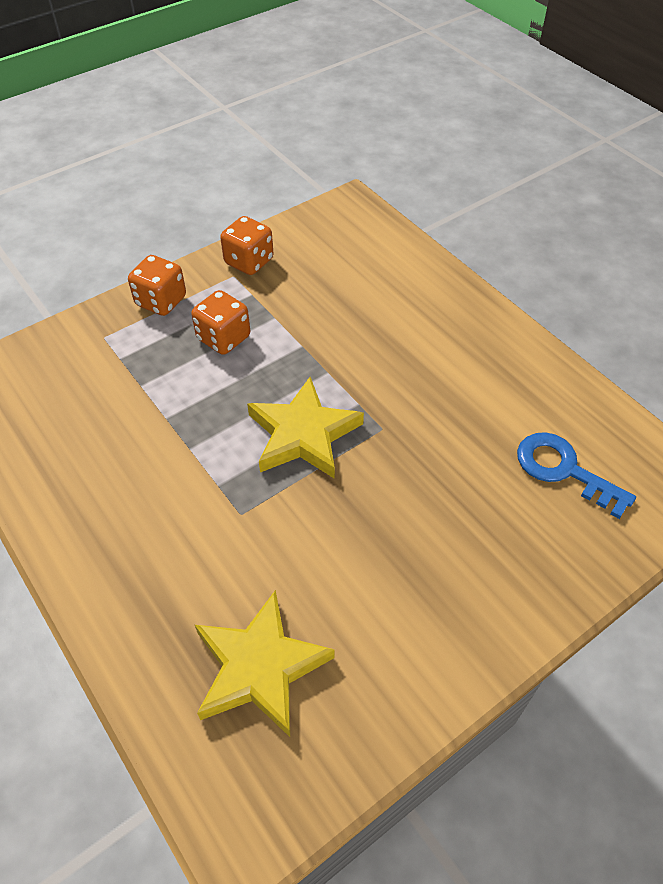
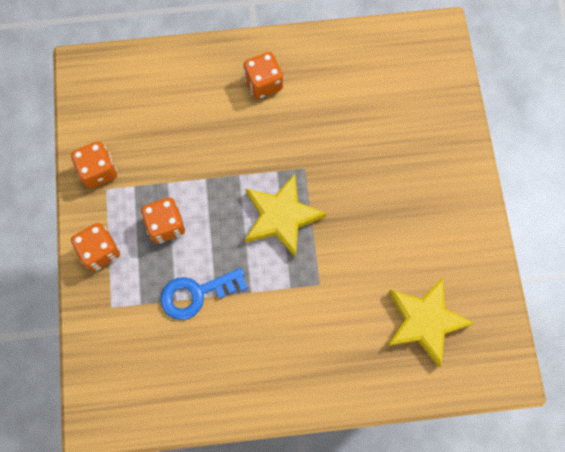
camera: 60 degrees left, 20 degrees up
blue key [517,432,636,519] -> blue key moved to [161,268,248,320]
none -> orange dice [243,52,283,99]

